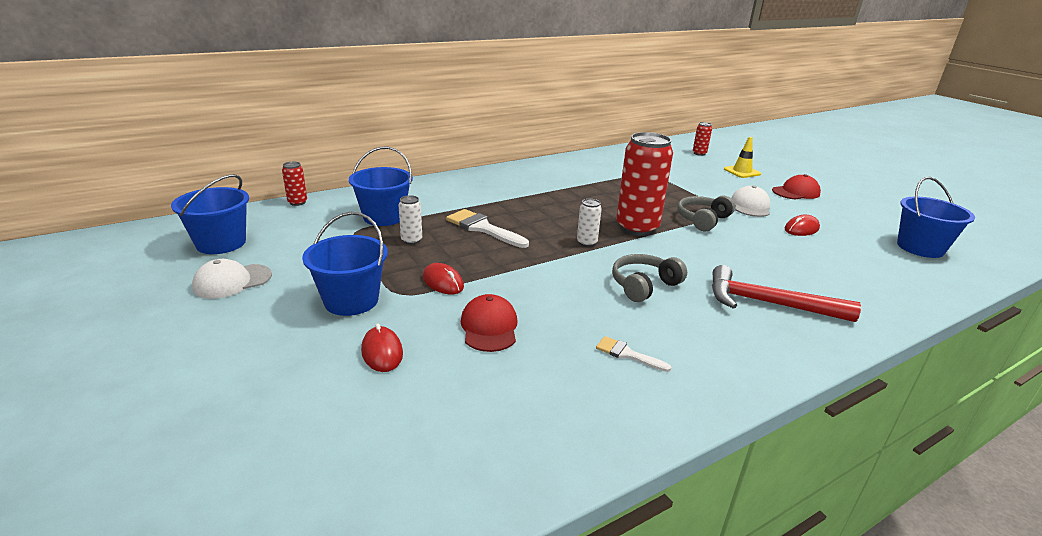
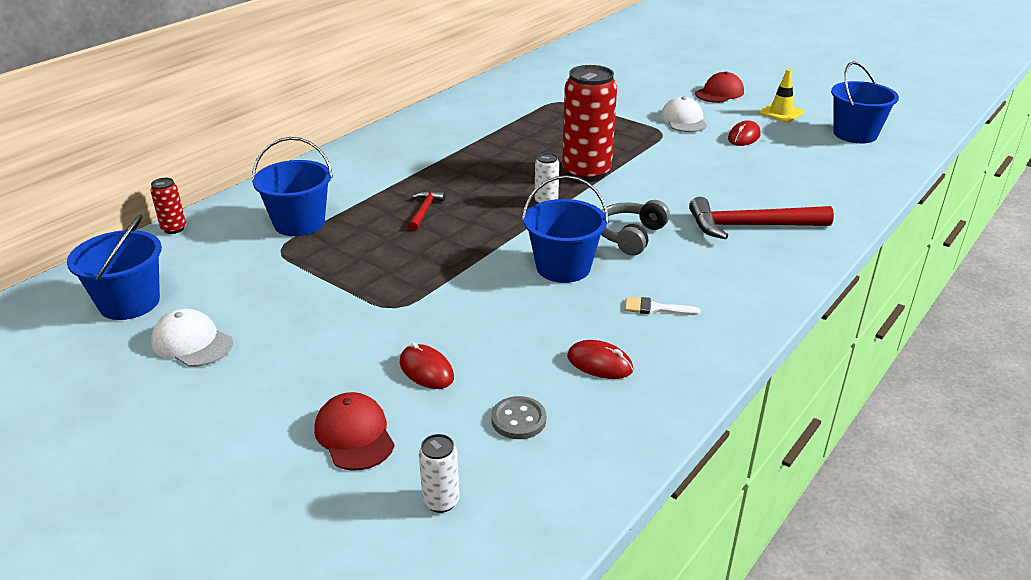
camera: 20 degrees left, 5 degrees up
white cap [192,259,272,299] -> white cap turned 90 degrees clockwise [151,309,233,367]
blue bucket [302,212,388,316] -> blue bucket moved to [522,175,609,283]
white can [398,195,422,245] -> white can moved to [419,434,460,513]
red mouse [423,263,464,294] -> red mouse moved to [567,340,633,379]
white brush [446,209,529,248] -> red hammer [408,191,446,231]
red cap [461,294,517,352] -> red cap moved to [314,392,395,471]
grey headphones [677,195,735,232] -> none
red can [693,122,712,156] -> none
yellow traffic cone [724,137,761,178] -> yellow traffic cone moved to [759,69,804,122]
none -> grey button [491,396,546,439]

